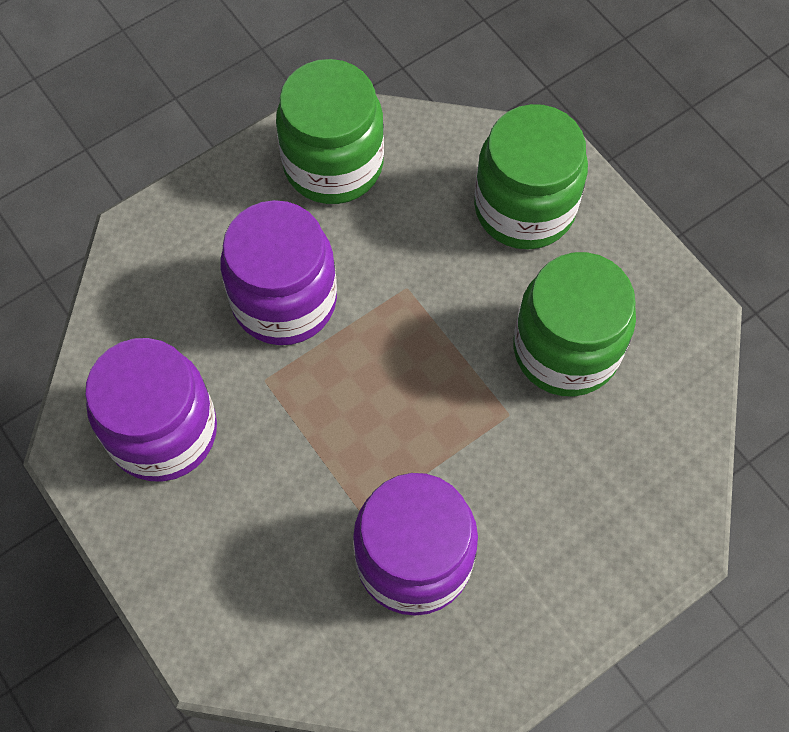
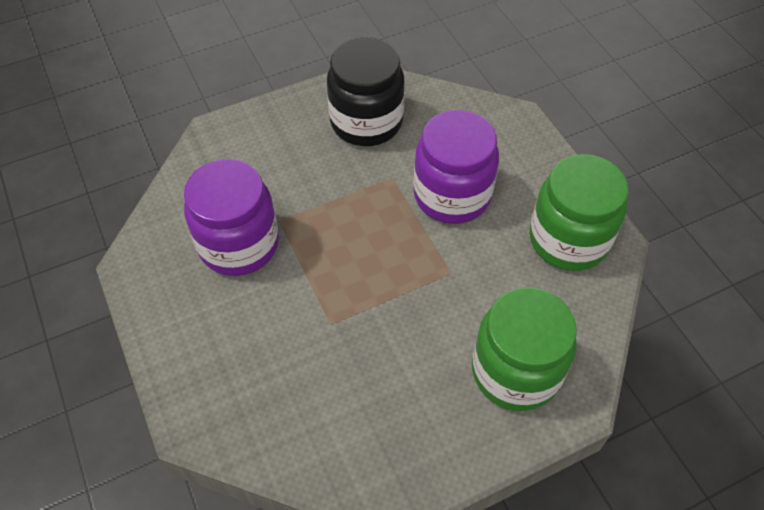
camera: 100 degrees right, 10 degrees down
purple jar [85,338,217,481] -> black jar [327,37,405,146]
green jar [514,252,636,397] -> none

